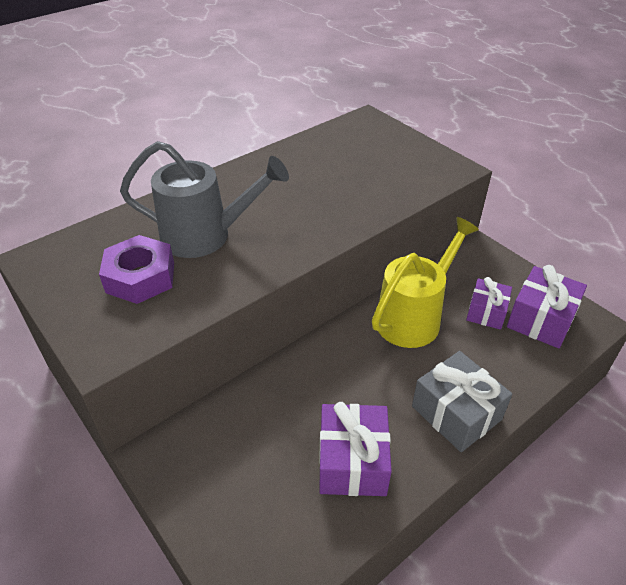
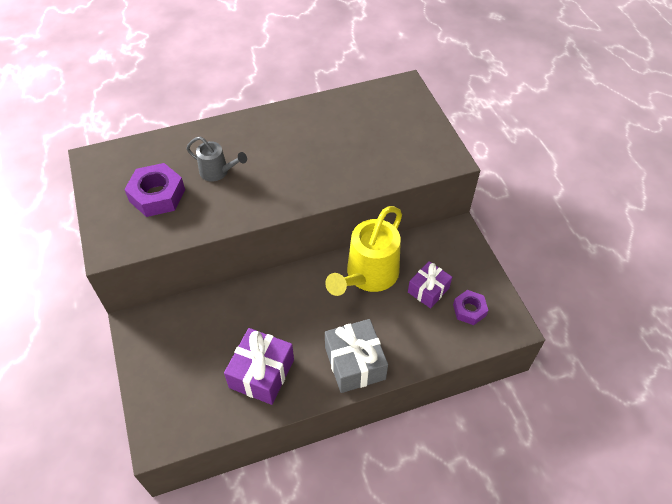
camera: 20 degrees right, 10 degrees up
grey watering can [120,141,289,258] -> grey watering can [186,136,247,182], size x0.53
yellow watering can [372,217,479,348] -> yellow watering can turned 150 degrees clockwise [325,206,402,296]
purple gift [507,265,587,348] -> purple nut [453,290,488,325]

